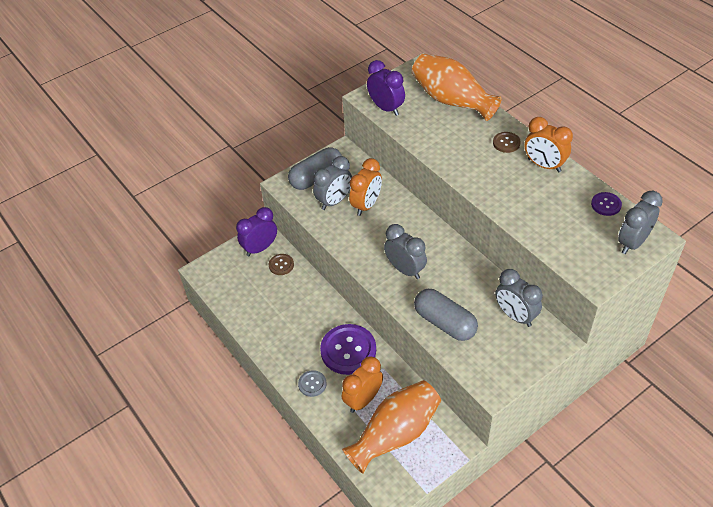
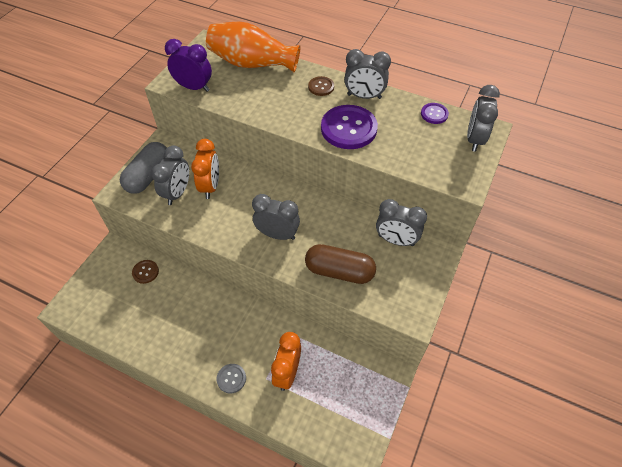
camera: 30 degrees left, 5 degrees up
purple clock [236,207,277,256] -> none
purple button [320,324,376,375] -> purple button moved to [321,105,378,149]
orange vase [342,380,441,474] -> none
grey capsule [414,289,478,341] -> brown capsule [305,244,376,284]
orange clock [525,117,573,172] -> grey clock [344,49,391,99]

